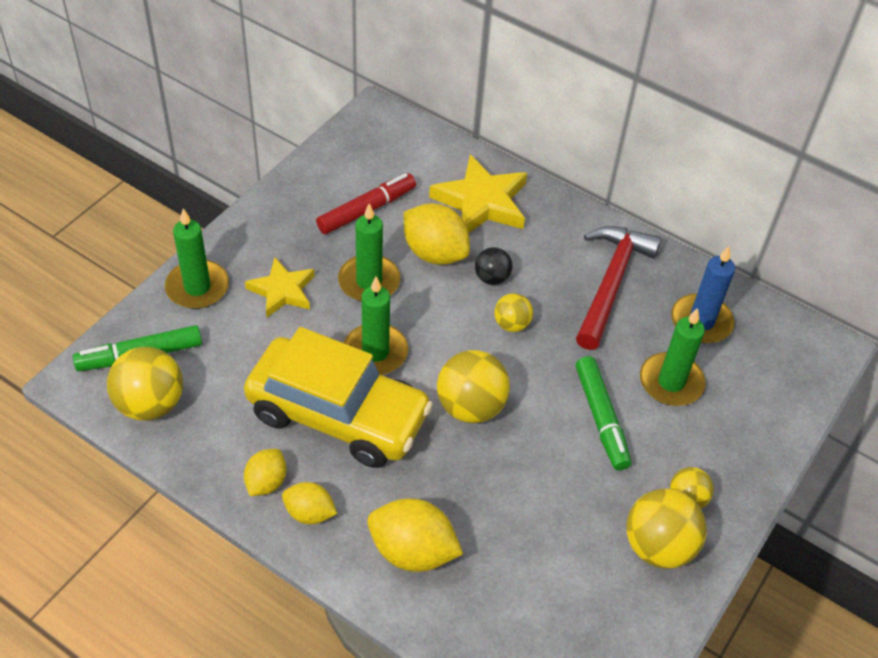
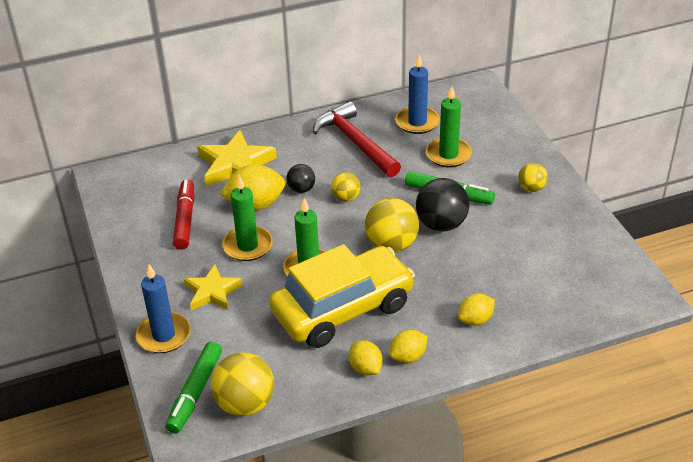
camera: 50 degrees left, 10 degrees down
green candle [165,209,229,309] -> blue candle [136,264,191,353]
yellow lemon [367,499,463,572] -> yellow lemon [458,294,495,325], size x0.60
yellow ball [626,489,707,569] -> none
none -> black ball [416,178,469,232]

